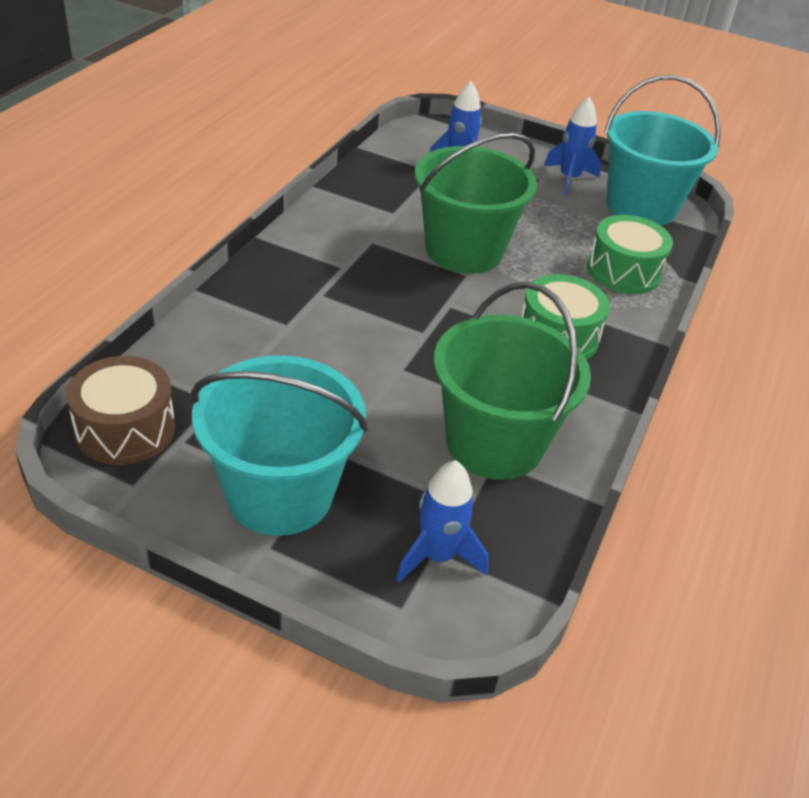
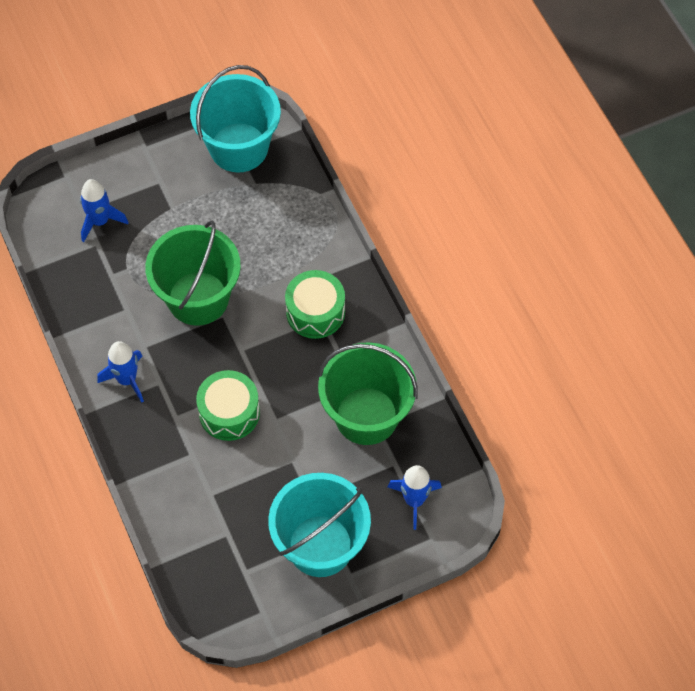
camera: 45 degrees left, 20 degrees up
brown drum [66,356,175,465] -> none
blue rocket [544,97,601,195] -> blue rocket moved to [97,341,144,403]
green drum [587,215,673,294] -> green drum moved to [196,370,260,441]

